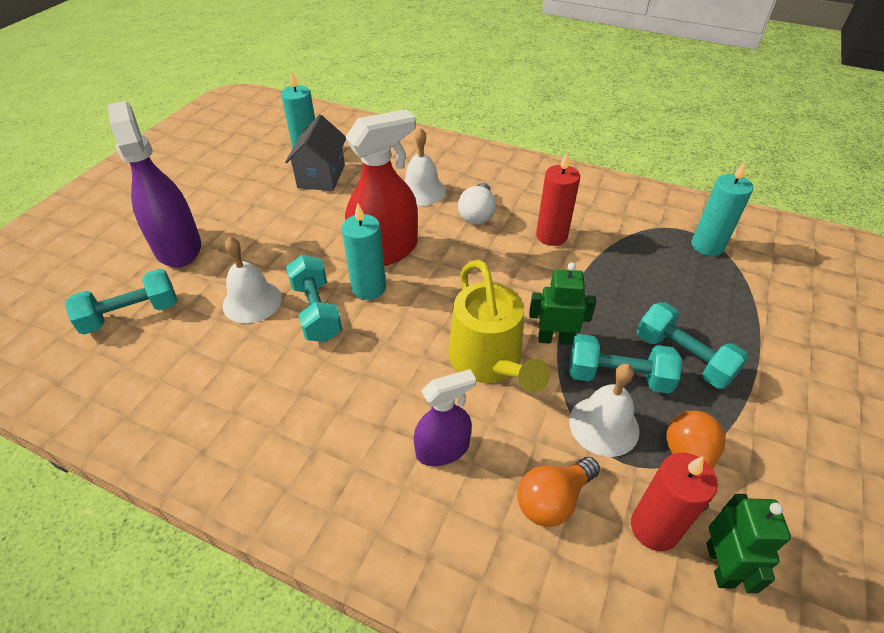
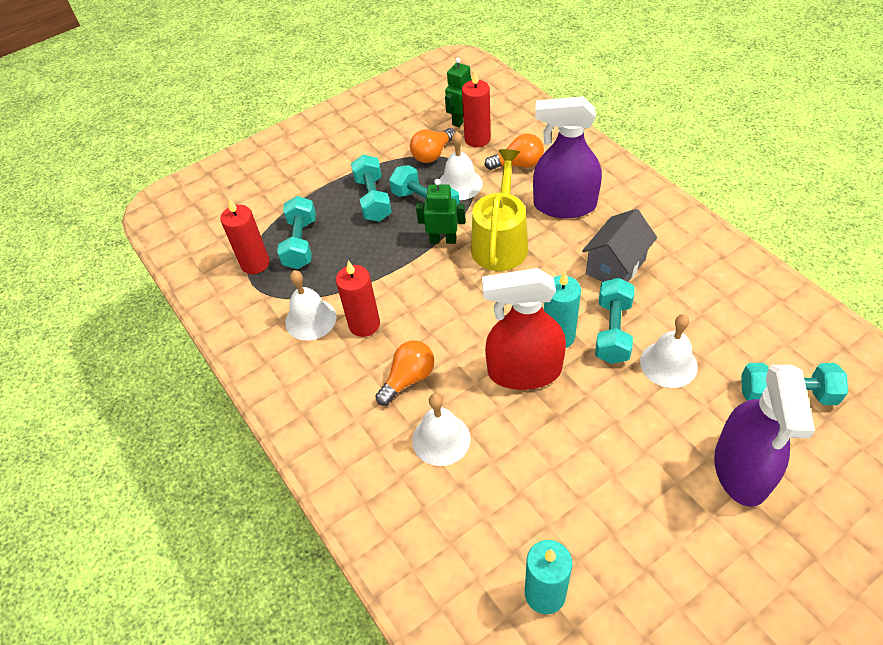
camera: 145 degrees left, 5 degrees up
grey house [285,115,346,191] -> grey house moved to [582,209,657,282]
purple spray bottle [414,369,476,466] -> purple spray bottle [533,96,602,218], size x1.69
white light bulb [458,183,496,225] -> orange light bulb [375,341,434,405]
green robot [529,263,596,345] -> green robot turned 150 degrees clockwise [416,179,465,244]
turquoise candle [691,162,753,256] -> red candle [220,199,270,274]
none -> turquoise dumbbell [277,196,316,269]
none -> white bell [285,270,336,341]

